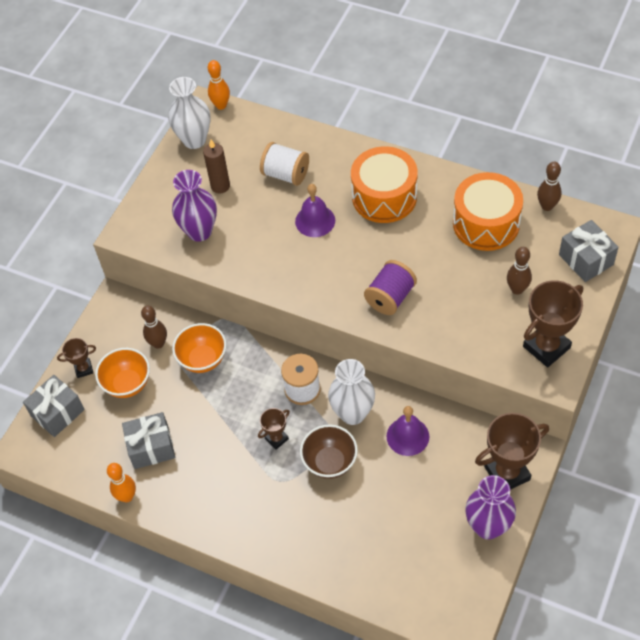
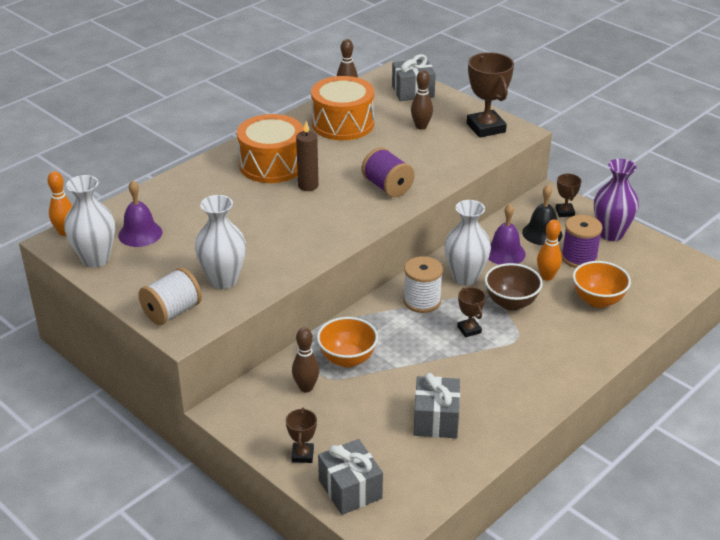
camera: 75 degrees left, 20 degrees down
orange bowl [95,348,150,398] -> orange bowl moved to [573,261,631,308]
orange bowling pin [107,463,136,502] -> orange bowling pin moved to [537,219,562,281]
purple vase [172,170,217,242] -> white vase [195,195,246,289]
brown candle [203,140,230,194] -> brown candle moved to [296,121,319,191]
white spool [260,142,309,186] -> white spool moved to [138,267,202,325]
purple bell [295,184,335,237] -> purple bell moved to [118,180,163,247]
brown trophy [475,413,549,490] -> brown trophy [556,174,581,217], size x0.52
none -> black bell [522,185,563,245]
none -> purple spool [561,215,603,268]

